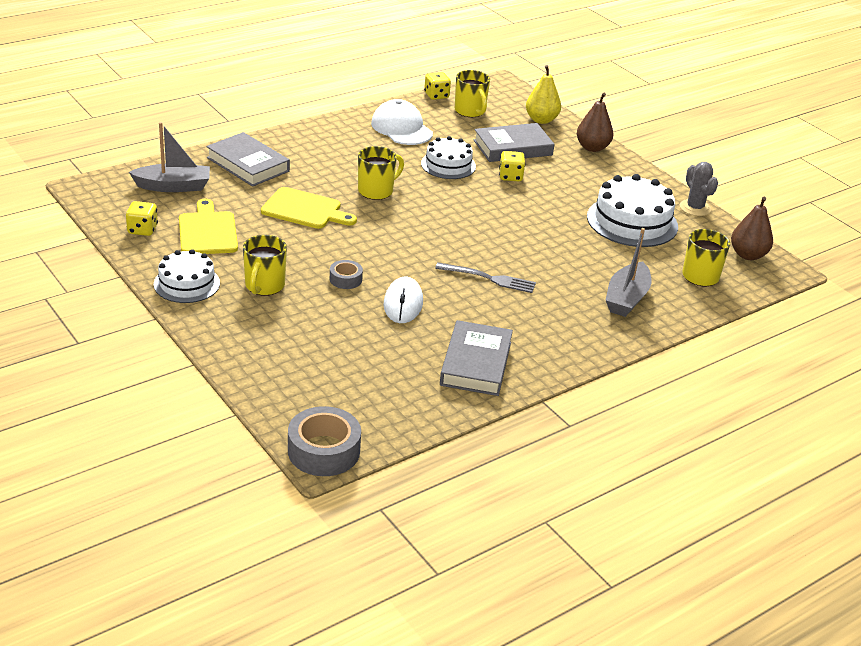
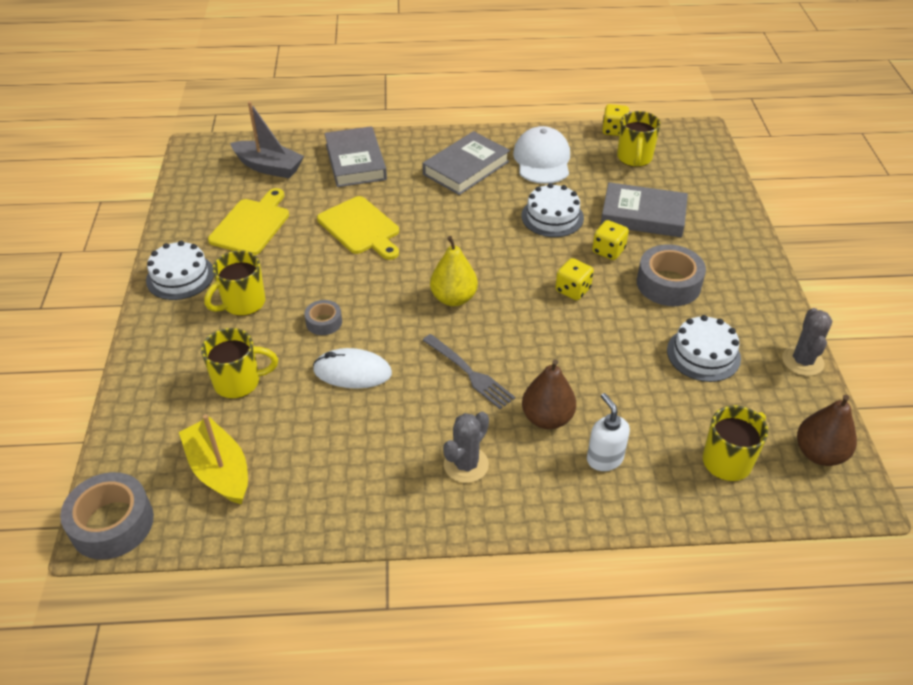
camera: 35 degrees right, 10 degrees up
yellow dice [126,201,158,236] -> yellow dice moved to [555,258,594,300]
yellow mug [358,146,404,200] -> yellow mug moved to [201,328,278,398]
white mouse [384,277,423,323] -> white mouse turned 60 degrees clockwise [313,348,392,389]
grey book [440,320,513,396] -> grey book moved to [422,131,510,195]
yellow pear [526,65,561,124] -> yellow pear moved to [430,236,478,306]
brown pear [577,93,613,152] -> brown pear moved to [522,359,576,429]
white cake [587,174,678,247] -> white cake [667,315,741,382], size x0.63
grey boat [605,228,651,317] -> white soap dispenser [587,393,630,471]
none -> yellow boat [179,414,248,504]
none -> grey cactus [443,412,489,483]
none -> grey tape [637,244,706,306]

